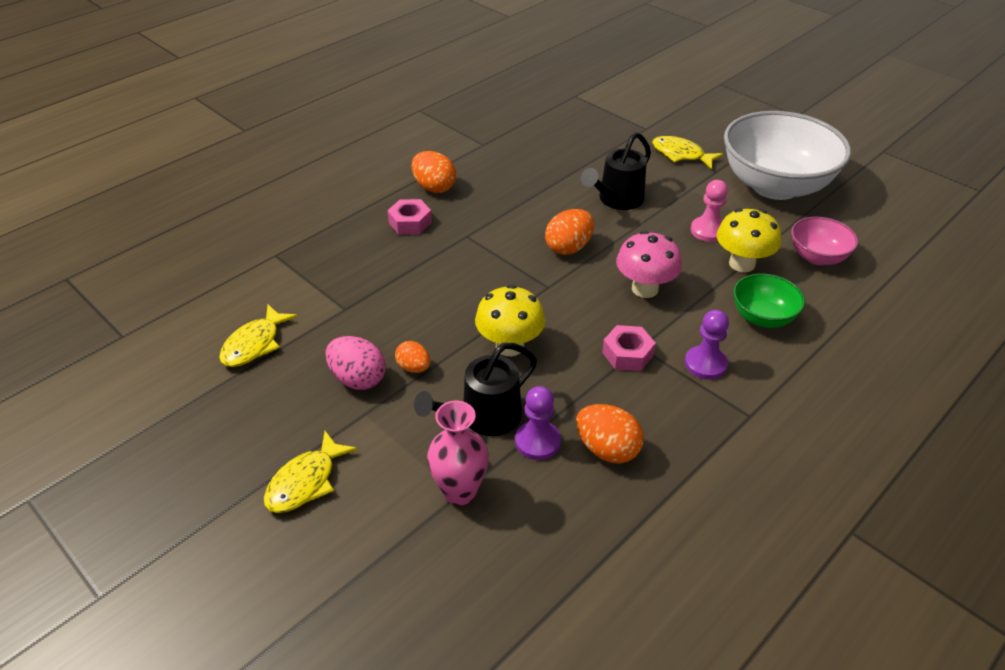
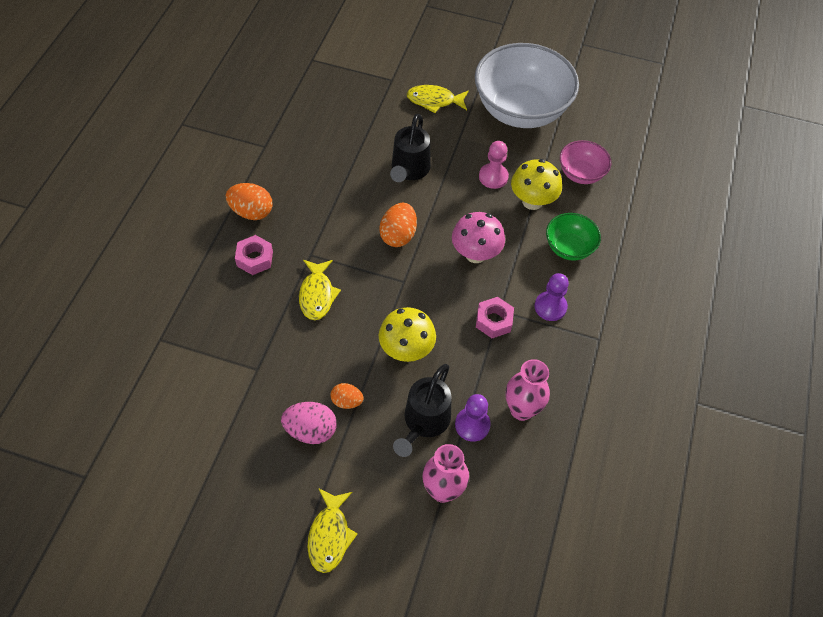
camera: 30 degrees left, 15 degrees up
yellow fish [219,305,298,367] -> yellow fish moved to [299,260,341,320]
orange egg [576,404,644,464] -> pink vase [505,359,550,421]

